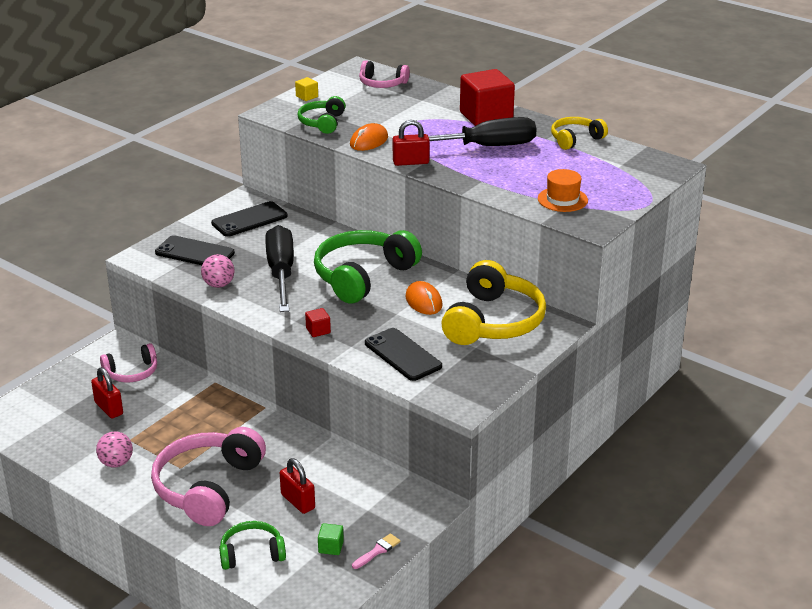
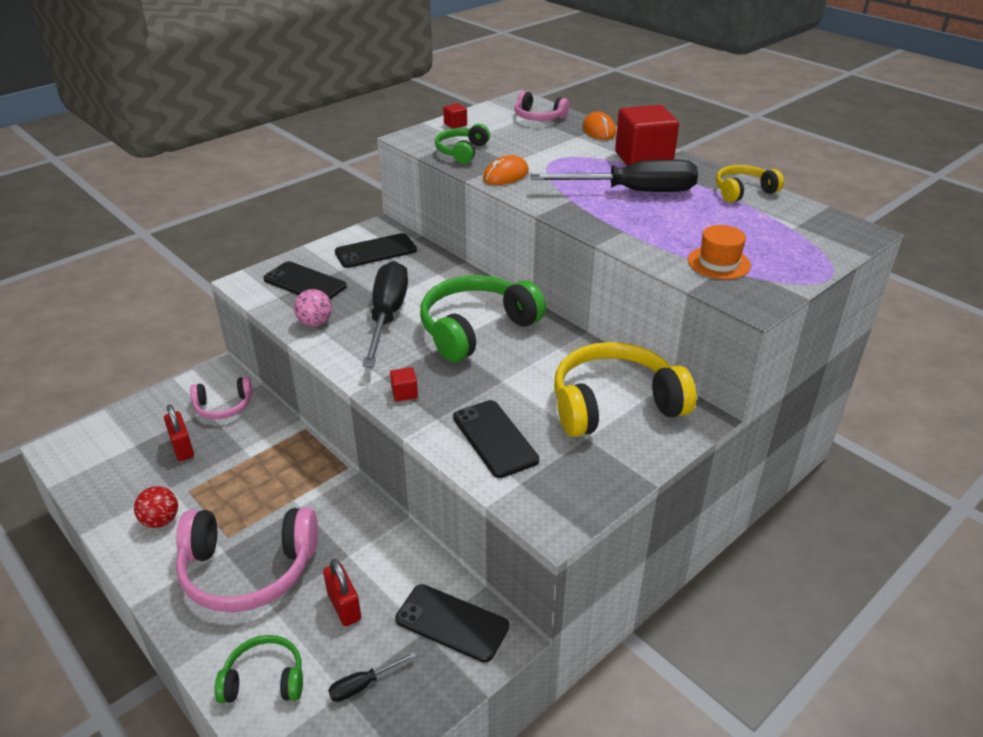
camera: 10 degrees right, 5 degrees up
pink ball [96,431,133,468] -> red ball [134,486,178,528]
pink headphones [151,427,266,526] -> pink headphones turned 120 degrees counterclockwise [176,508,318,612]
yellow cube [295,77,318,101] -> red cube [443,103,467,129]
green cube [318,523,344,555] -> black screwdriver [328,652,416,702]
pink brush [352,533,401,569] -> none
red padlock [393,120,430,166] -> none
orange mouse [405,281,442,315] -> orange mouse moved to [582,112,616,140]
yellow headphones [441,260,546,345] -> yellow headphones turned 135 degrees counterclockwise [554,342,696,437]
none -> black phone [395,584,509,663]

